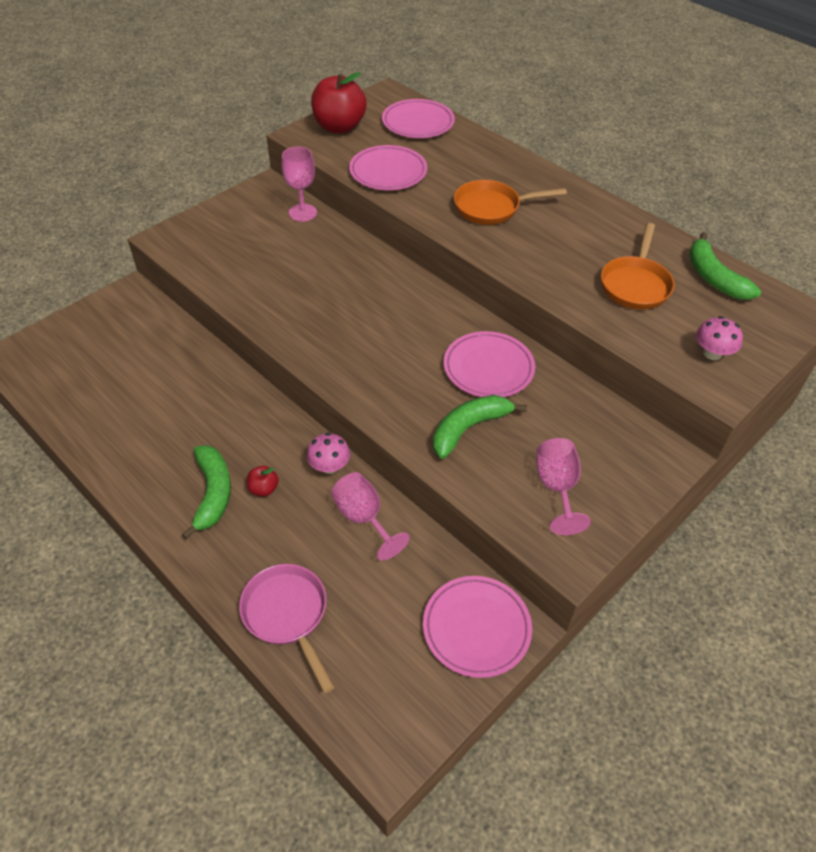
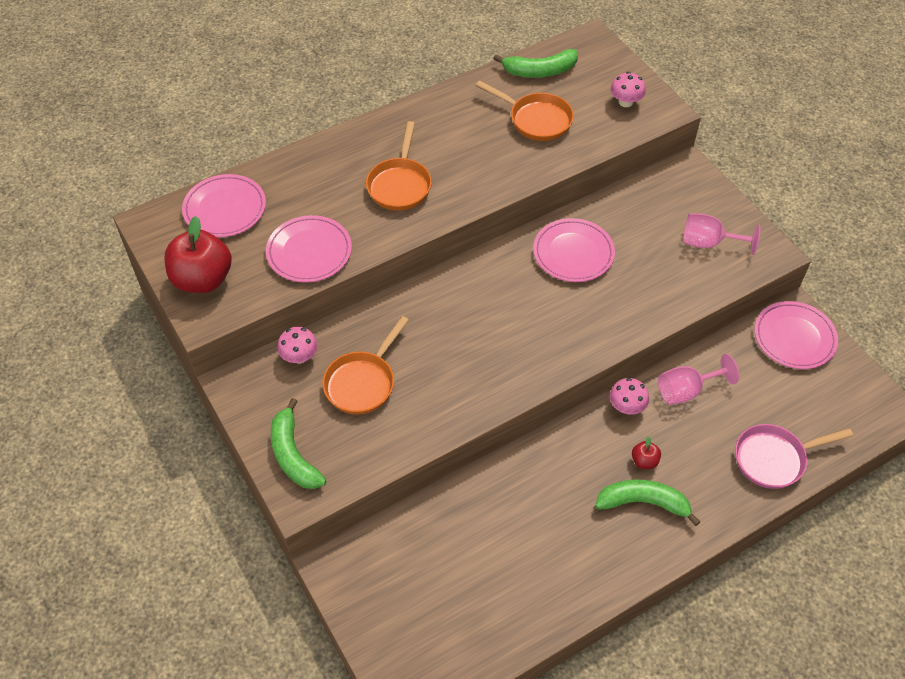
camera: 75 degrees left, 5 degrees up
pink goblet [282,147,317,222] -> pink mushroom [277,327,318,364]
green banana [433,395,527,459] -> green banana moved to [271,398,326,489]
none -> orange pan [323,316,409,415]

